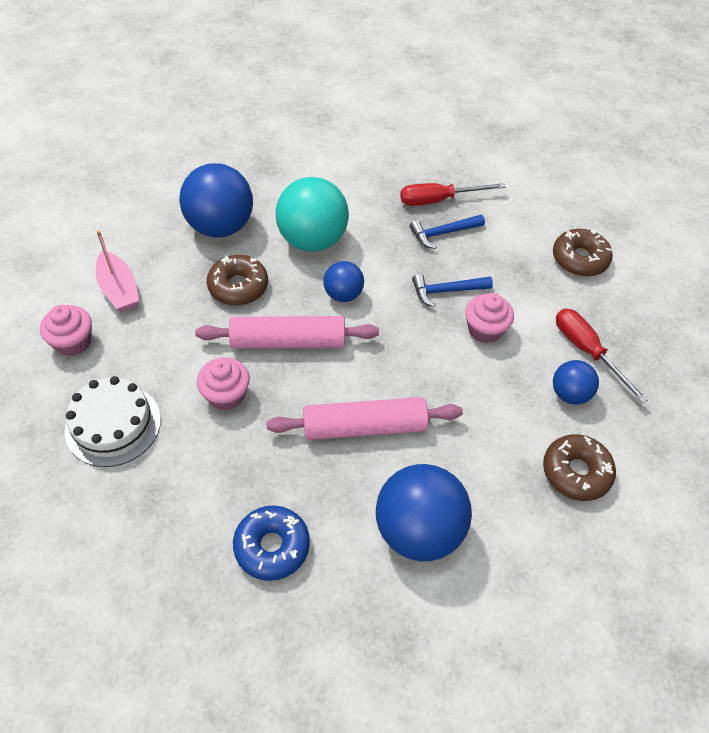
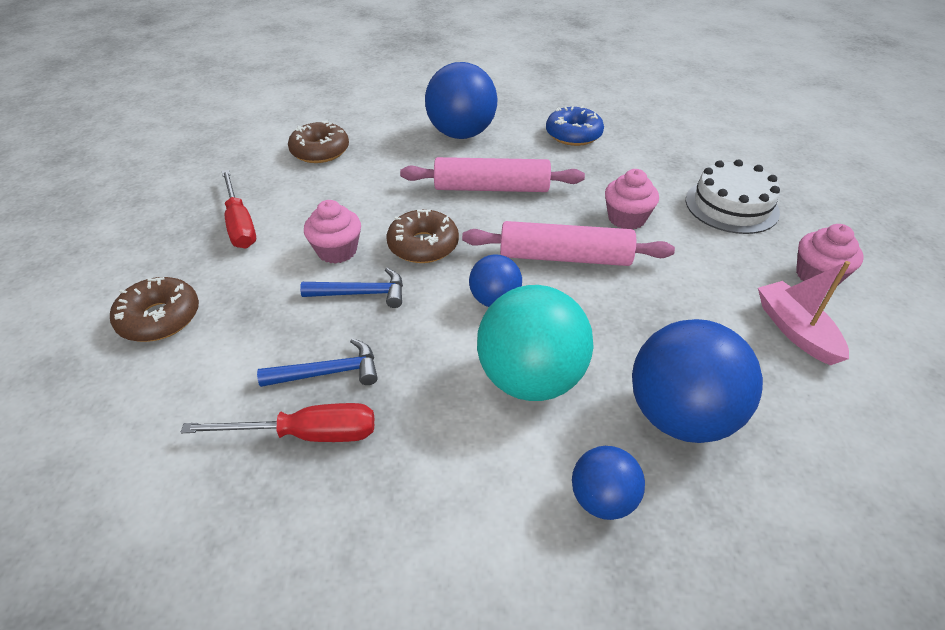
camera: 170 degrees left, 10 degrees down
brown donut [206,255,268,305] -> brown donut moved to [387,209,459,263]
blue ball [553,360,599,404] -> blue ball moved to [572,446,645,520]

